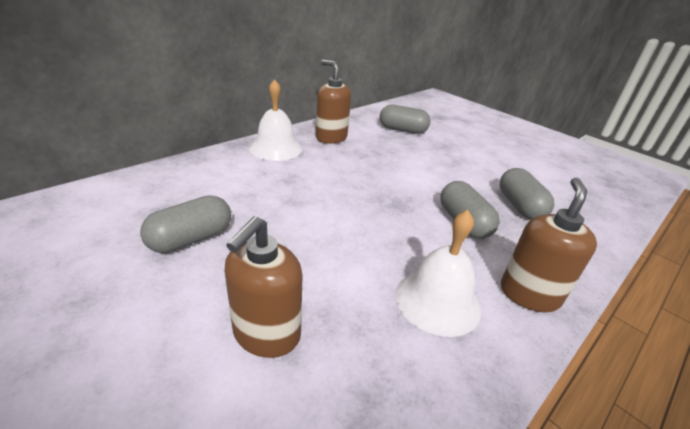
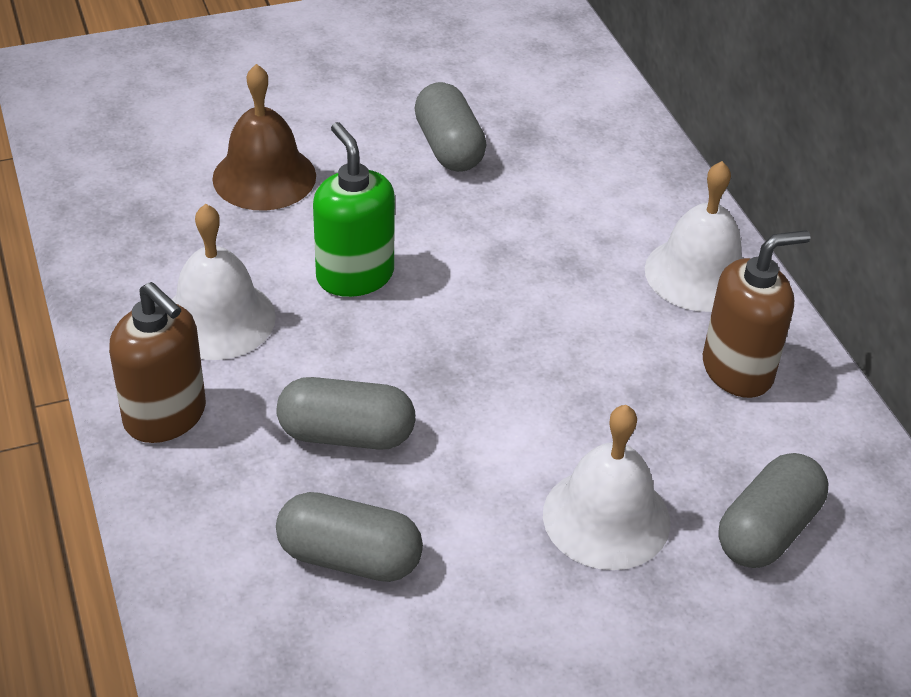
camera: 115 degrees right, 10 degrees up
brown soap dispenser [225,216,303,358] -> brown bell [212,64,316,211]
none -> green soap dispenser [313,122,395,297]
none -> white bell [543,405,670,570]

